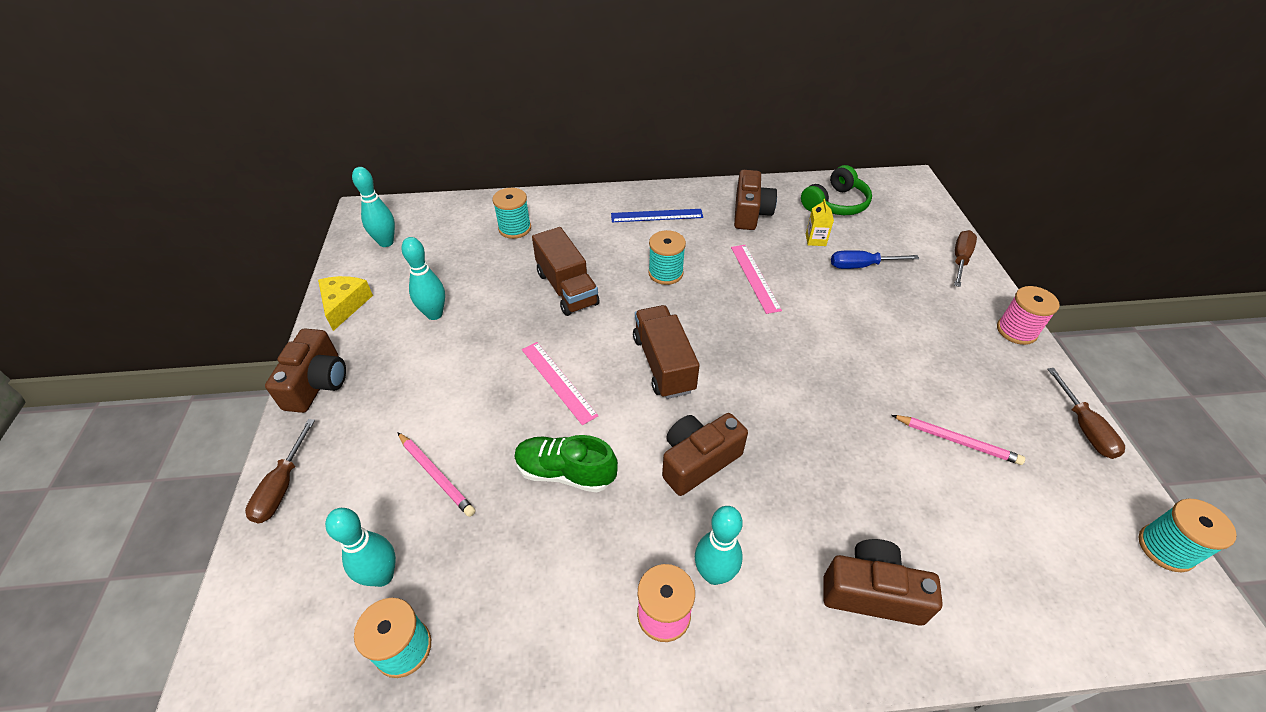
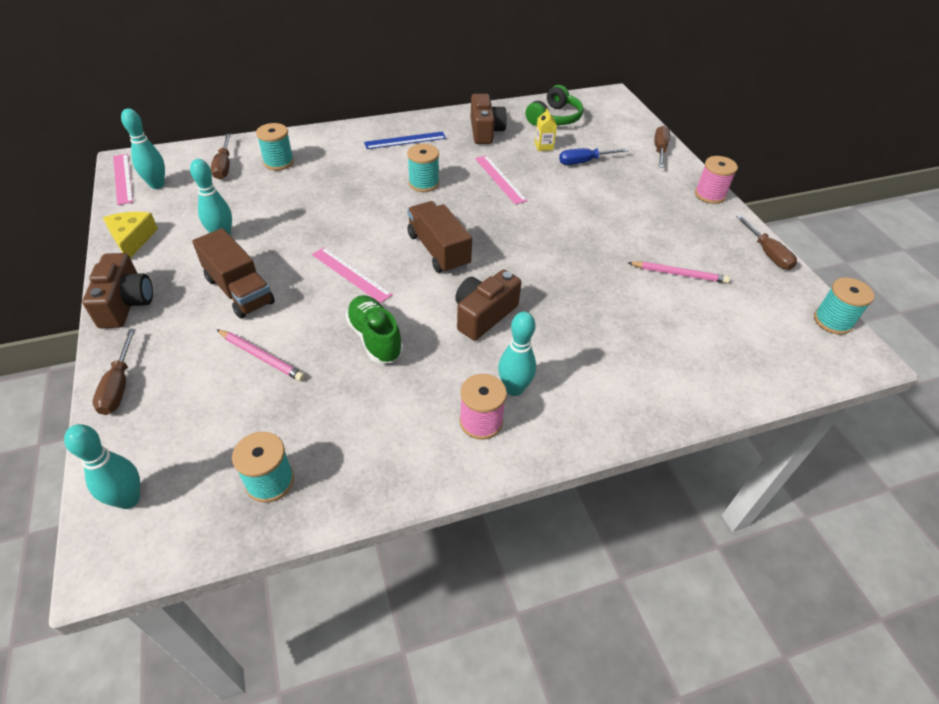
camera: 15 degrees left, 0 degrees up
turquoise bowling pin [325,508,396,587] -> turquoise bowling pin moved to [64,424,140,509]
green shoe [514,435,618,493] -> green shoe turned 60 degrees clockwise [345,295,403,363]
brown truck [532,227,600,316] -> brown truck moved to [192,228,275,318]
brown camera [823,539,943,626] -> none
none -> pink ruler [113,154,133,205]
none -> brown screwdriver [211,134,231,180]

